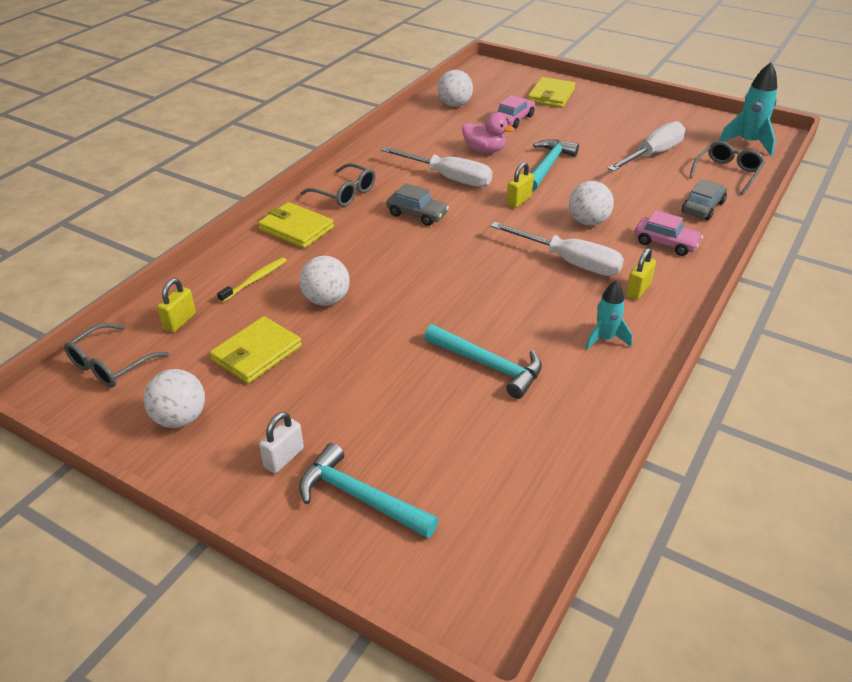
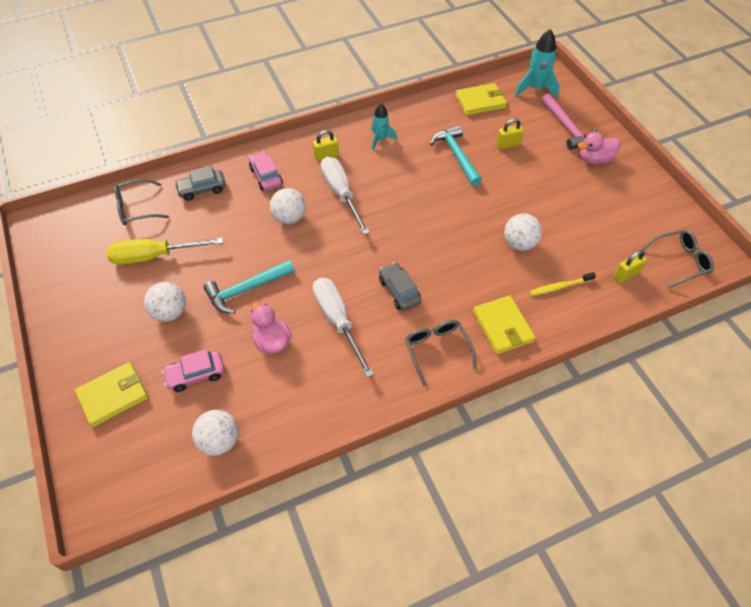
camera: 145 degrees left, 15 degrees up
white ball [144,369,205,428] -> white ball moved to [144,282,186,322]
yellow wallet [210,316,302,384] -> yellow wallet moved to [456,83,507,116]
white padlock [259,412,304,473] -> pink duck [578,132,620,165]
turquoise hammer [299,443,439,538] -> pink hammer [541,93,597,150]
yellow padlock [507,162,534,208] -> yellow padlock moved to [496,118,524,149]
white screwdriver [608,121,685,171] -> yellow screwdriver [106,238,223,265]
turquoise rocket [719,63,777,156] -> turquoise rocket moved to [515,29,560,98]

